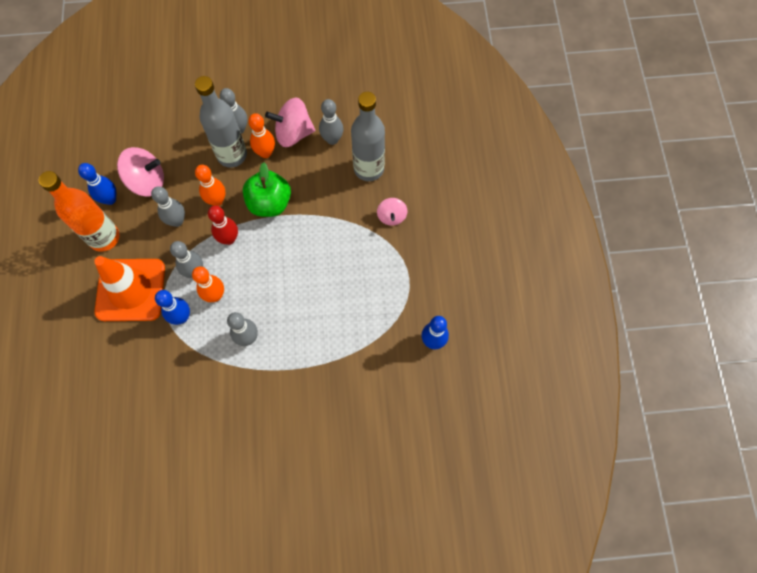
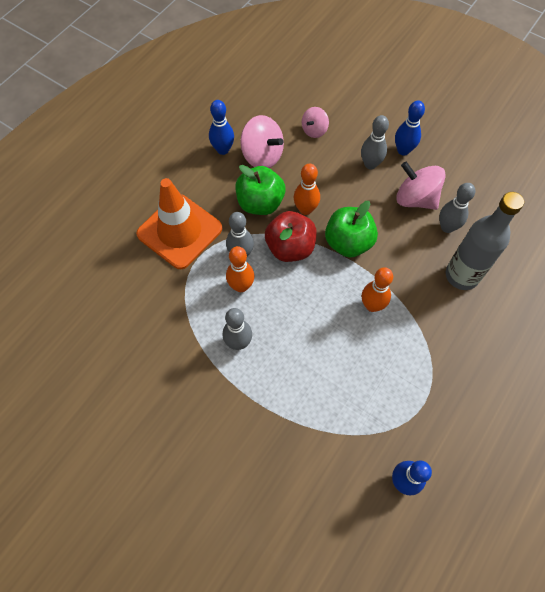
camera: 40 degrees right, 5 degrees down
orange bottle [39,171,120,252] -> none
grey bowling pin [151,186,185,227] -> green apple [236,165,285,215]
blue bowling pin [155,290,190,325] -> blue bowling pin moved to [395,101,425,156]
grey bottle [195,76,247,168] -> none
red bowling pin [208,206,238,245] -> red apple [265,211,317,262]
orange bowling pin [248,113,275,158] -> orange bowling pin moved to [362,267,393,312]
pink spinning top [377,198,408,226] -> pink spinning top moved to [302,107,329,138]

